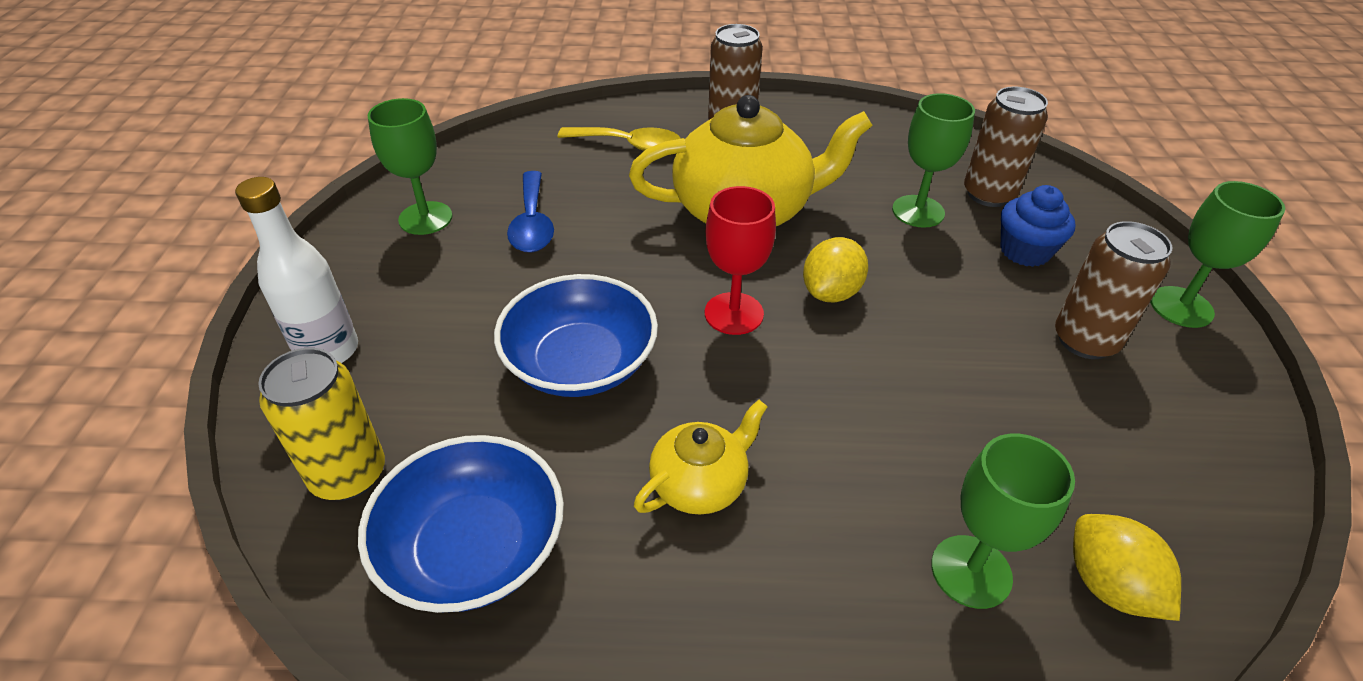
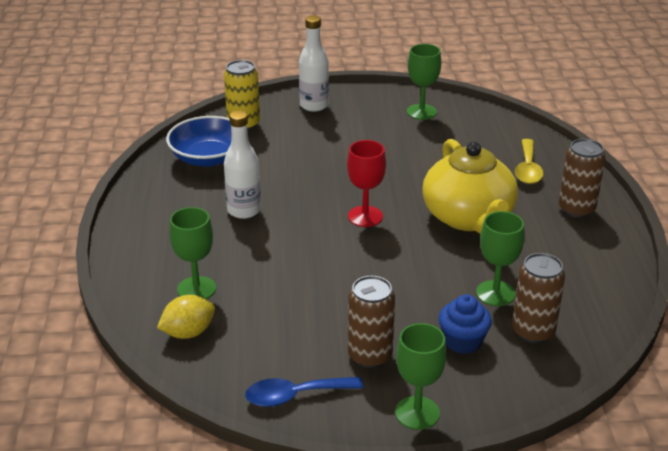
camera: 85 degrees right, 10 degrees down
blue bowl [494,274,658,397] -> none
blue spoon [507,171,554,253] -> blue spoon moved to [245,377,363,407]
yellow teapot [634,400,767,515] -> white bottle [224,110,261,219]
yellow lemon [803,237,868,303] -> none

